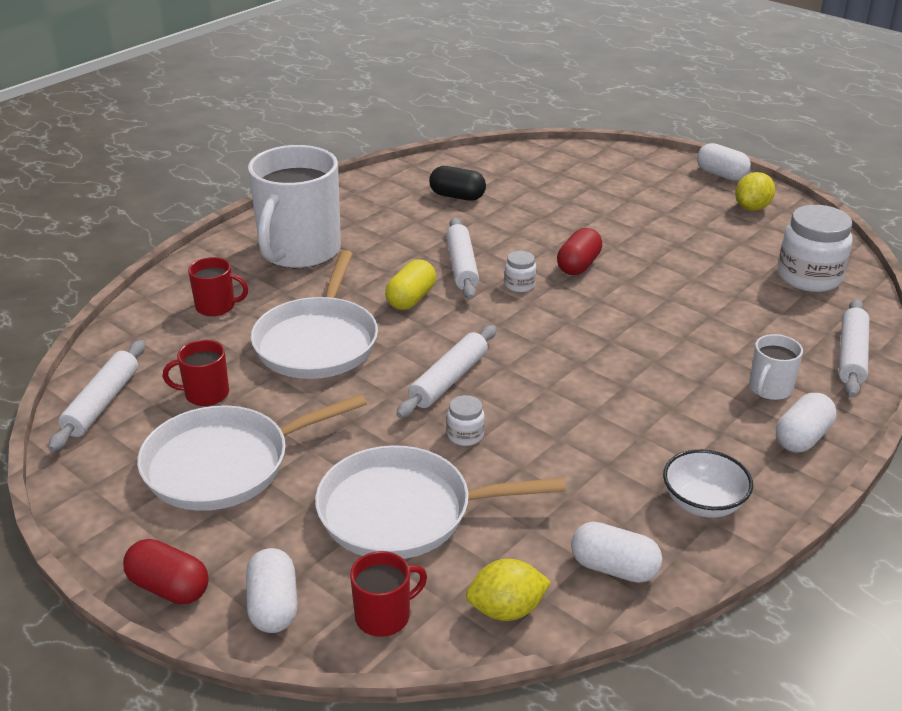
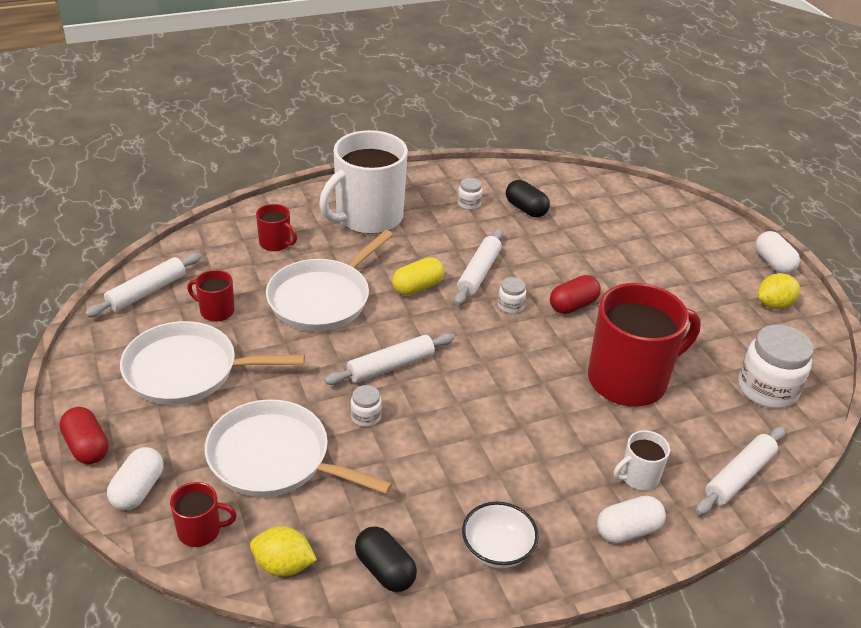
camera: 25 degrees right, 5 degrees up
white capsule [571,522,662,583] -> black capsule [355,526,417,592]
none -> white jar [458,178,482,210]
none -> red mug [588,283,701,407]

